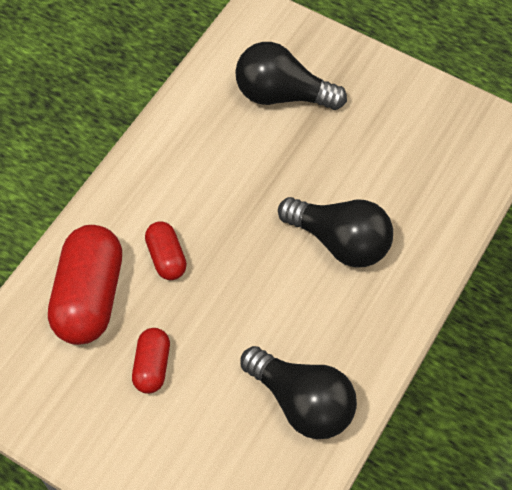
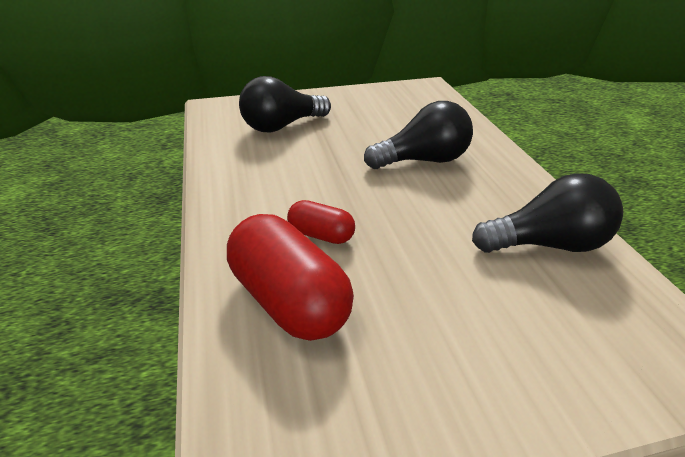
camera: 45 degrees left, 25 degrees down
red capsule [132,328,170,394] -> none

